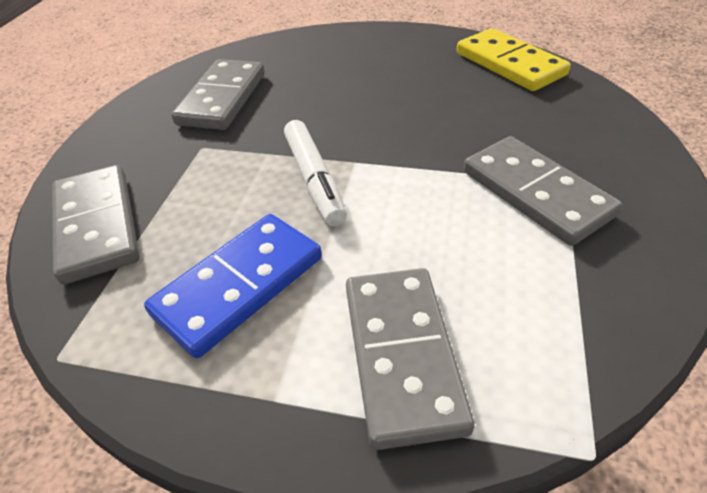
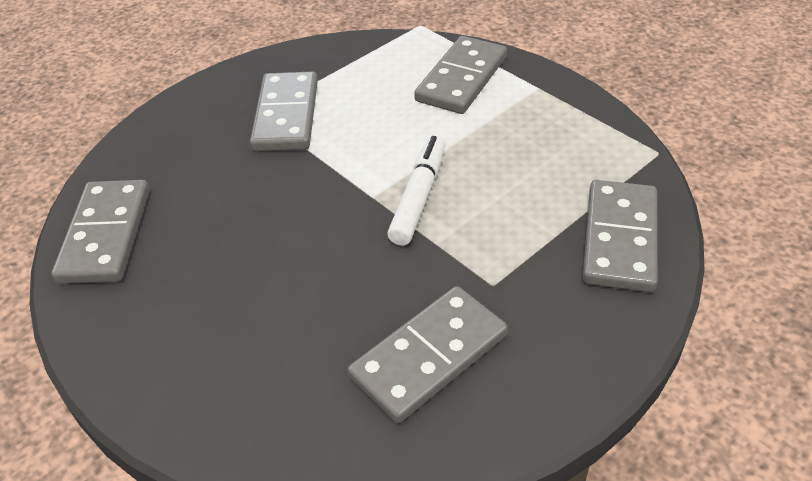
camera: 145 degrees left, 0 degrees up
blue domino [144,214,322,358] -> none
yellow domino [457,28,571,91] -> grey domino [52,180,149,284]

